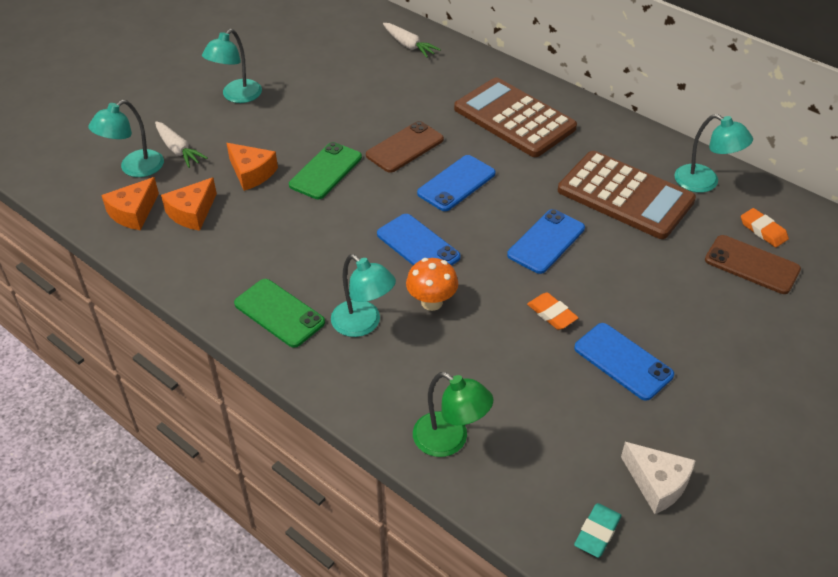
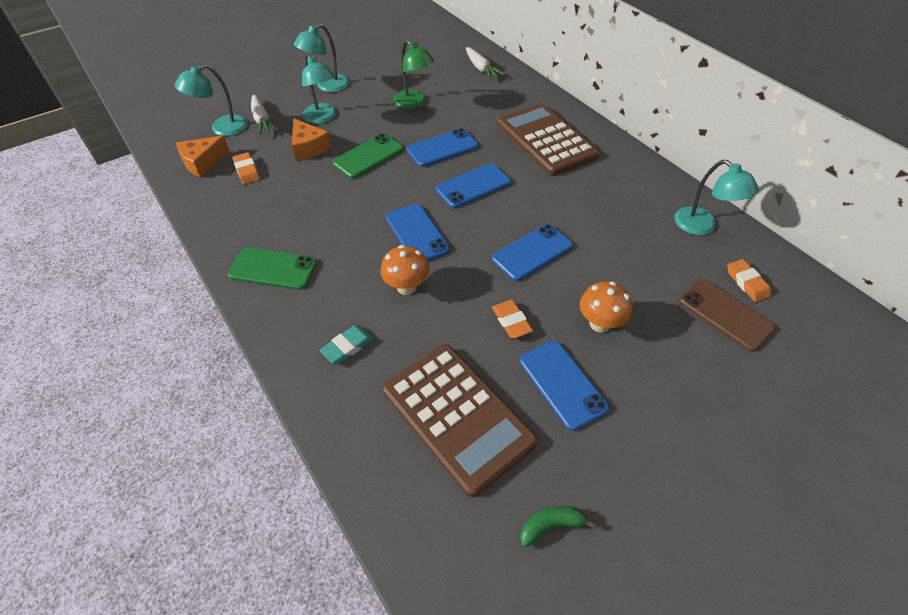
camera: 15 degrees right, 5 degrees up
orange cheese [161,178,217,231] -> orange eraser [232,152,260,184]
green phone [234,279,325,348] -> green phone turned 45 degrees counterclockwise [228,247,317,290]
turquoise lamp [331,254,396,337] -> turquoise lamp moved to [302,53,337,124]
brown phone [366,121,444,173] -> blue phone [407,128,478,167]
green lamp [413,372,493,457] -> green lamp moved to [393,40,435,109]
brown calculator [558,151,696,239] -> brown calculator moved to [383,344,538,497]
turquoise eraser [574,503,622,558] -> turquoise eraser moved to [320,325,374,364]
white cheese [621,442,696,514] -> green banana [520,506,596,547]
none -> orange mushroom [580,282,632,333]

